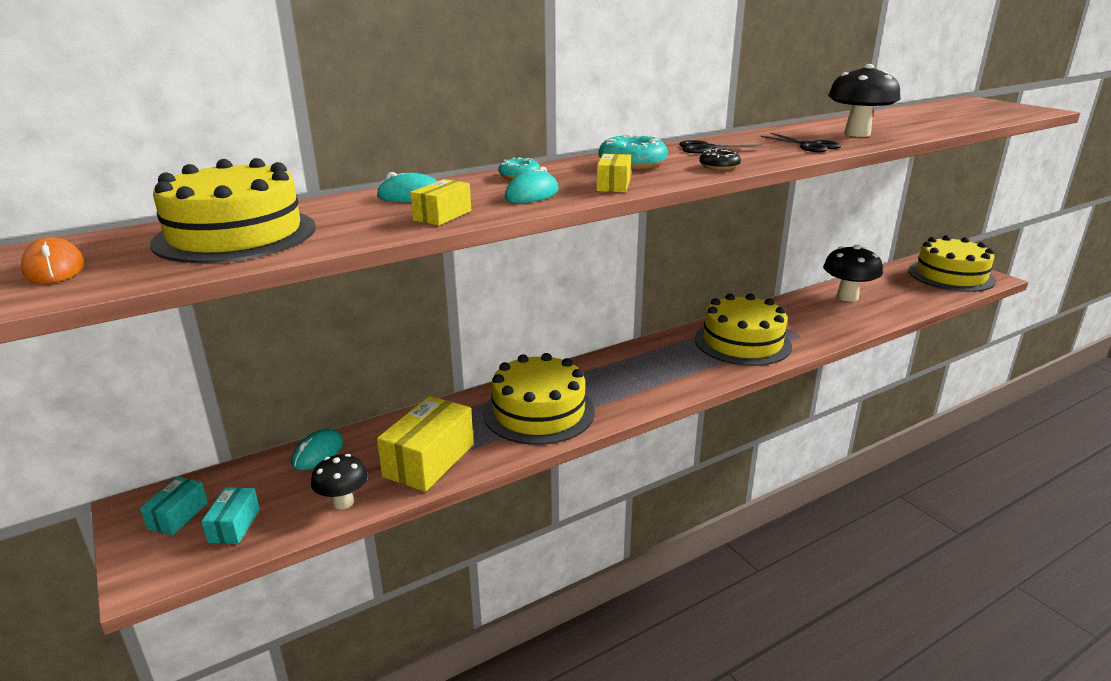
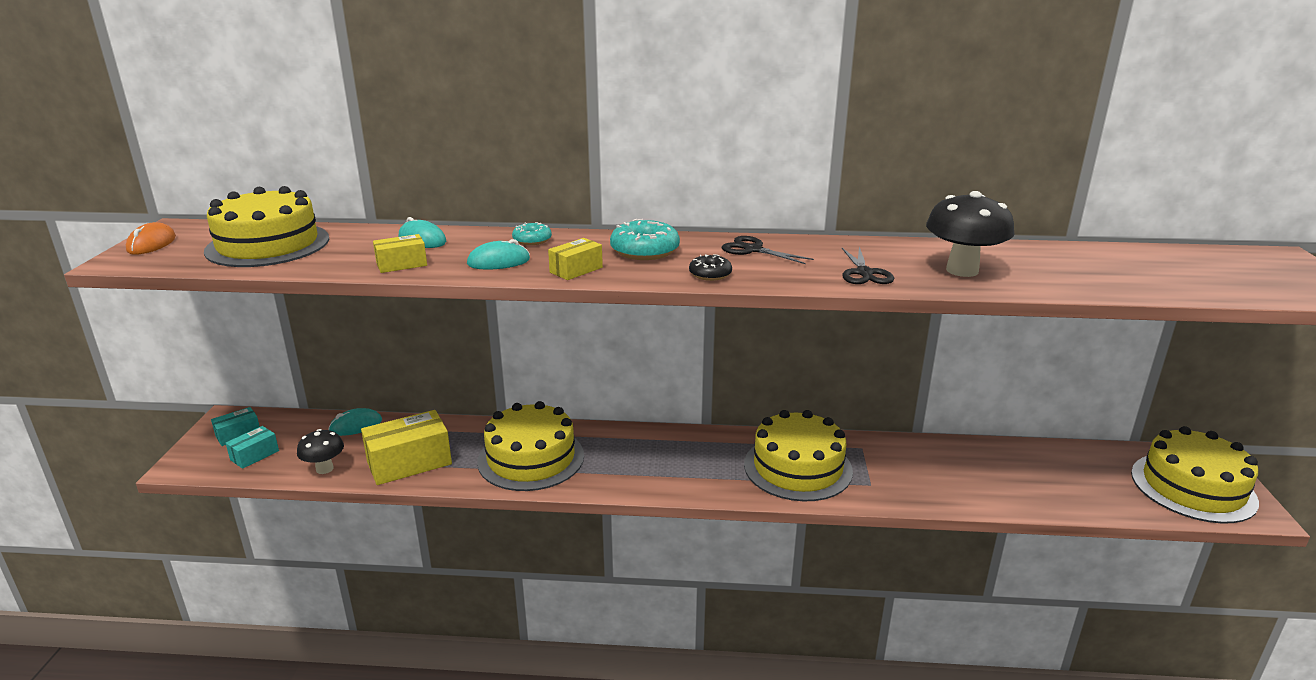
camera: 35 degrees right, 0 degrees up
black mushroom [823,245,883,302] -> none

